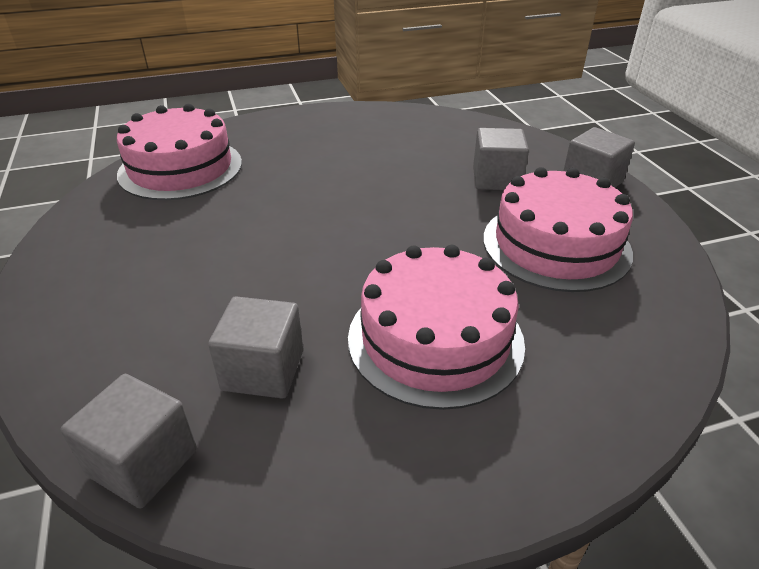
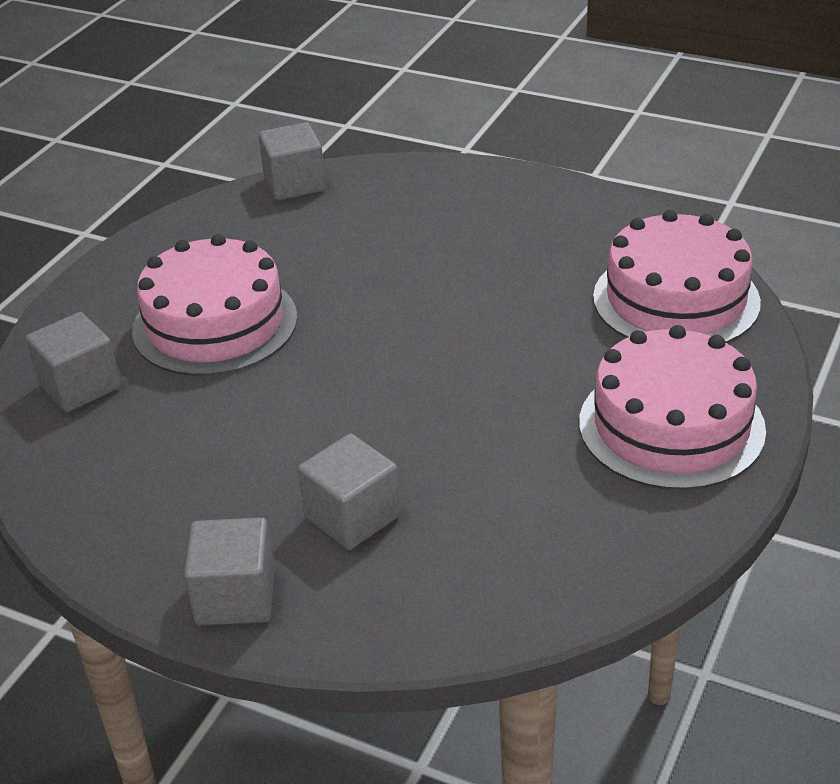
camera: 135 degrees right, 0 degrees up
grey cube [208,296,303,399] -> grey cube moved to [26,312,121,412]
pink cake [483,167,633,292] -> pink cake moved to [579,325,766,490]

